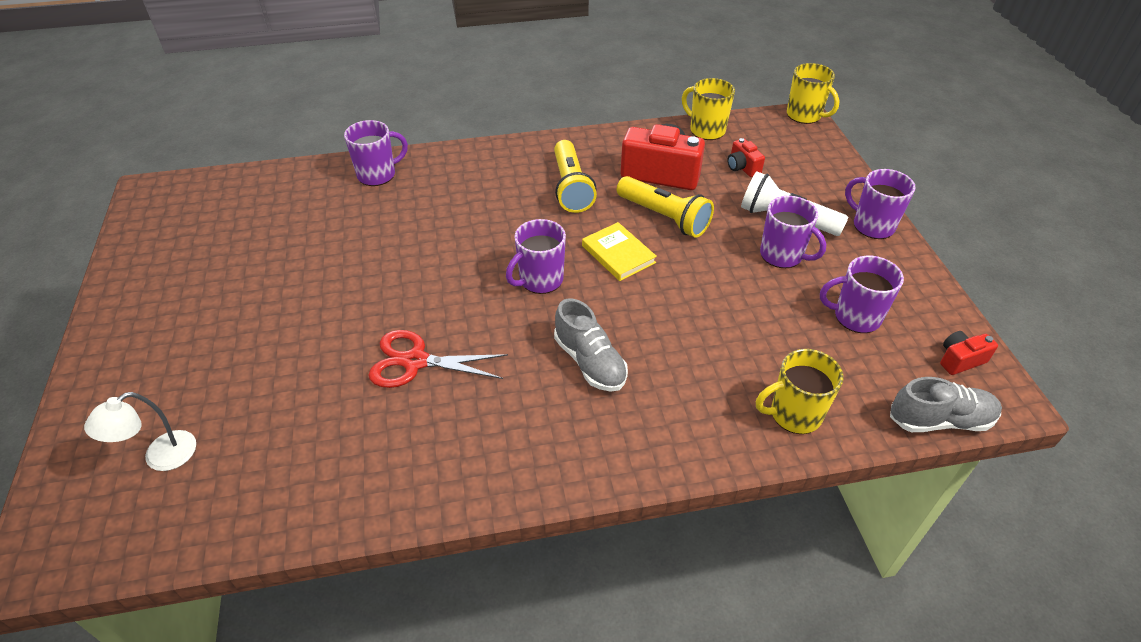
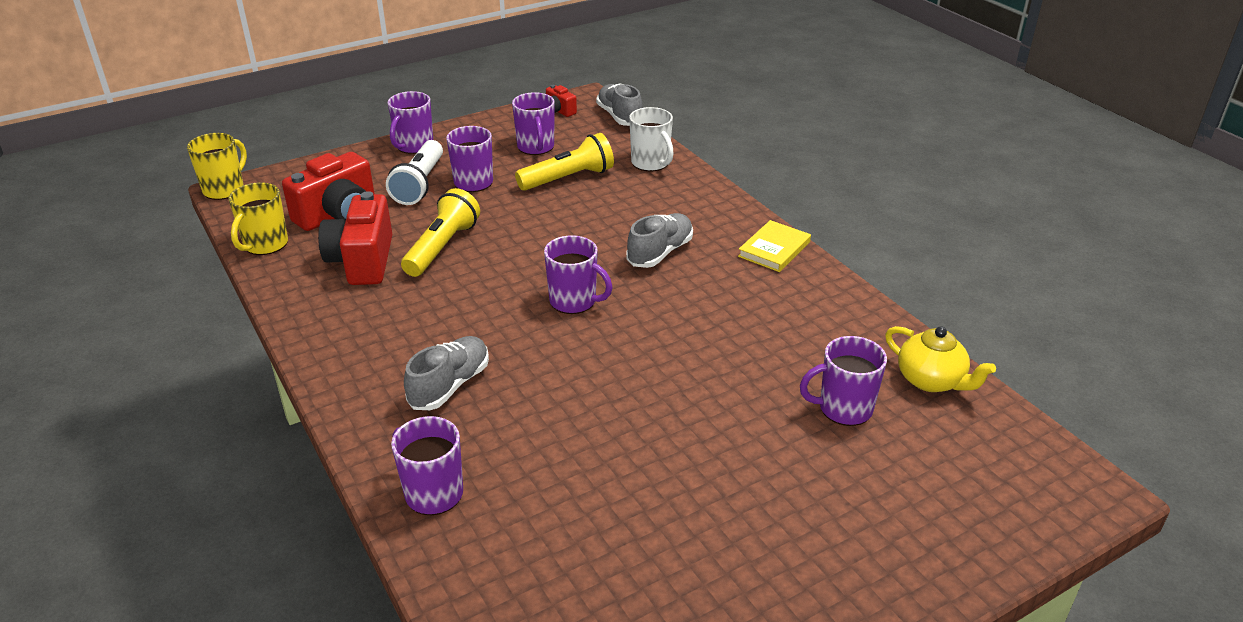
camera: 110 degrees left, 10 degrees down
white lamp [84,392,196,471] -> none
red scissors [368,330,508,388] -> none
yellow flashlight [554,140,597,213] -> yellow flashlight moved to [515,133,614,191]
yellow book [582,222,657,281] -> yellow book moved to [738,220,811,272]
red camera [727,138,765,177] -> red camera [282,152,375,231], size x2.05
yellow mug [756,349,844,434] -> white mug [629,107,674,172]
none -> grey shoe [404,336,489,410]
none -> purple mug [800,336,887,426]
none -> yellow teapot [885,326,996,392]

